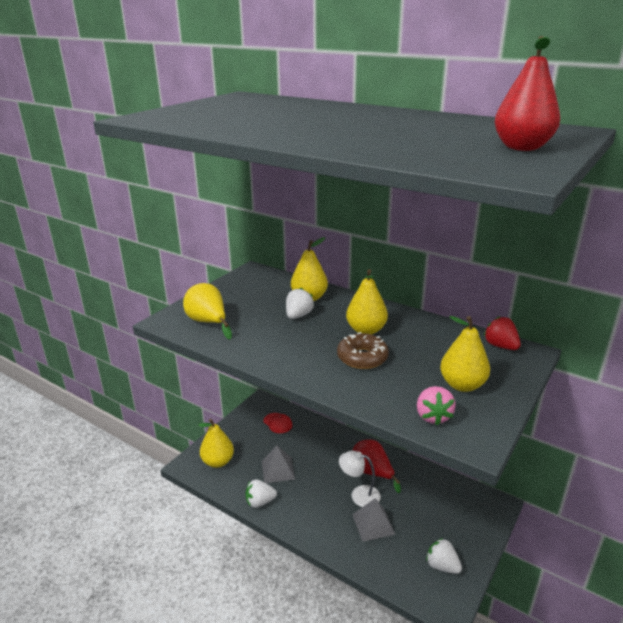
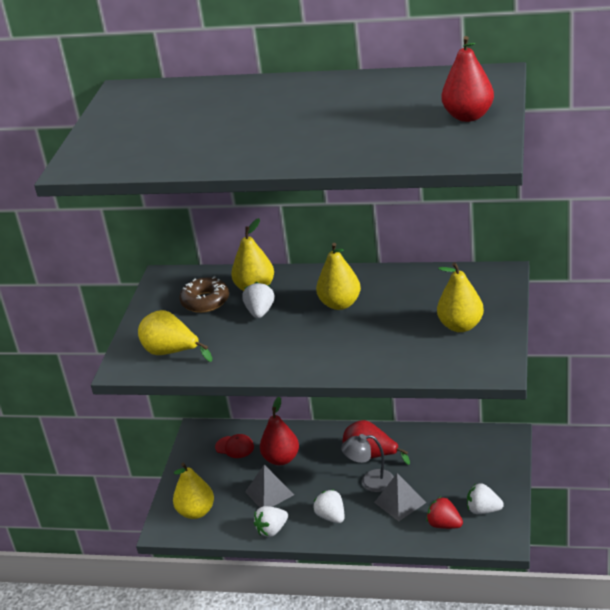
camera: 20 degrees left, 5 degrees up
brown donut [337,332,389,369] -> brown donut moved to [179,276,229,313]
white lamp [339,451,381,507] -> grey lamp [341,434,394,492]
pink strawberry [417,386,456,426] -> none
red strawberry [484,316,521,350] -> red strawberry moved to [426,497,463,529]
none -> red pear [260,397,299,465]
none -> white strawberry [313,489,344,523]

